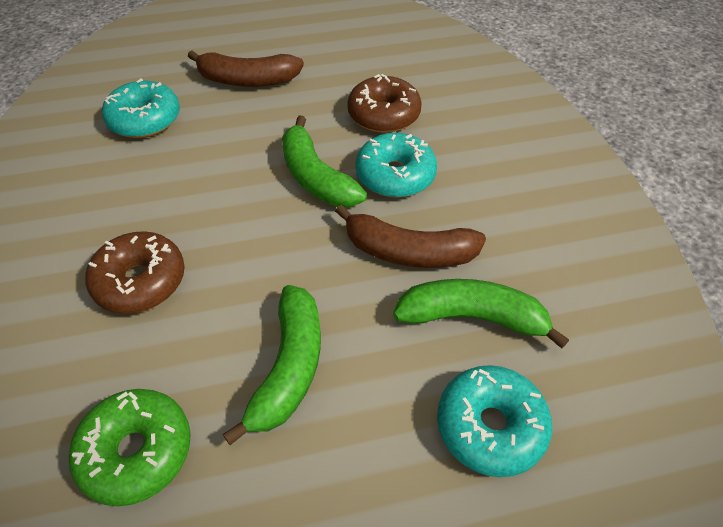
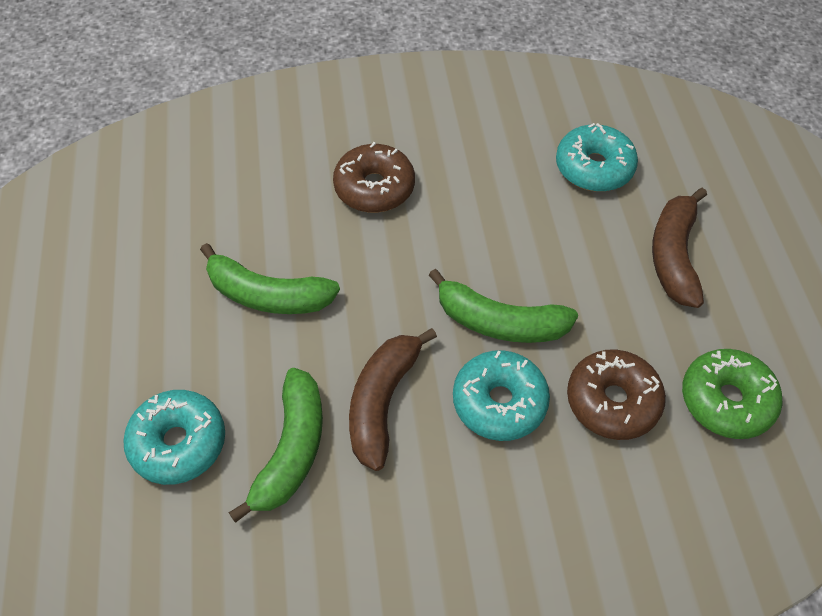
camera: 95 degrees right, 5 degrees up
green donut [69,389,191,506] -> green donut moved to [682,349,783,439]
green banana [282,116,367,207] -> green banana turned 135 degrees counterclockwise [429,269,578,343]

